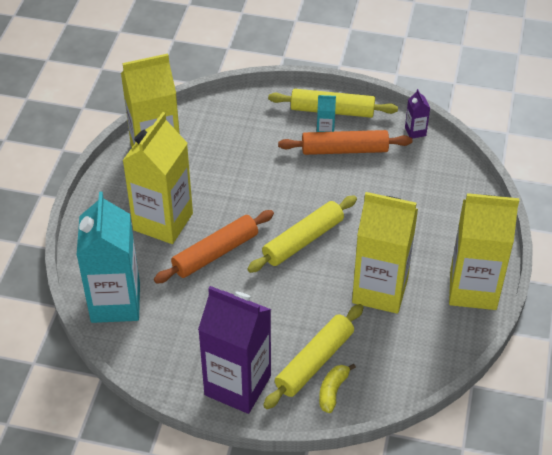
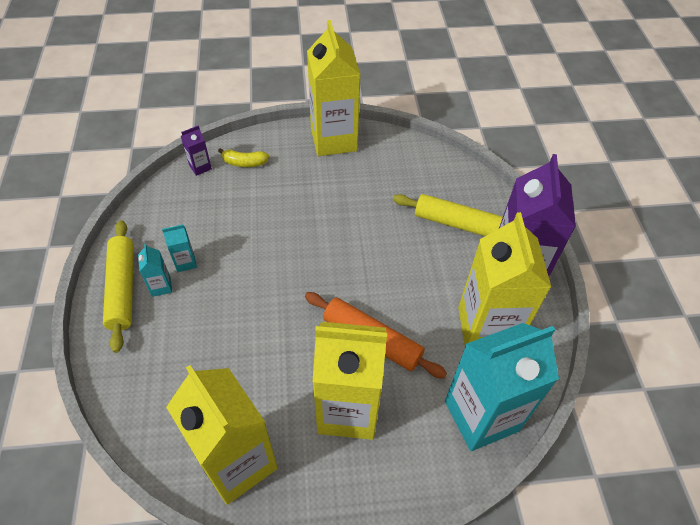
camera: 110 degrees left, 5 degrees up
yellow rolling pin [247,195,357,273] -> none
orange rolling pin [278,130,412,155] -> turquoise carton [162,224,197,272]
yellow banana [319,364,356,413] -> yellow banana moved to [218,148,269,167]
yellow carton [352,192,418,314] -> yellow carton moved to [458,212,551,347]
purple carton [405,89,430,139] -> purple carton moved to [181,125,212,176]

